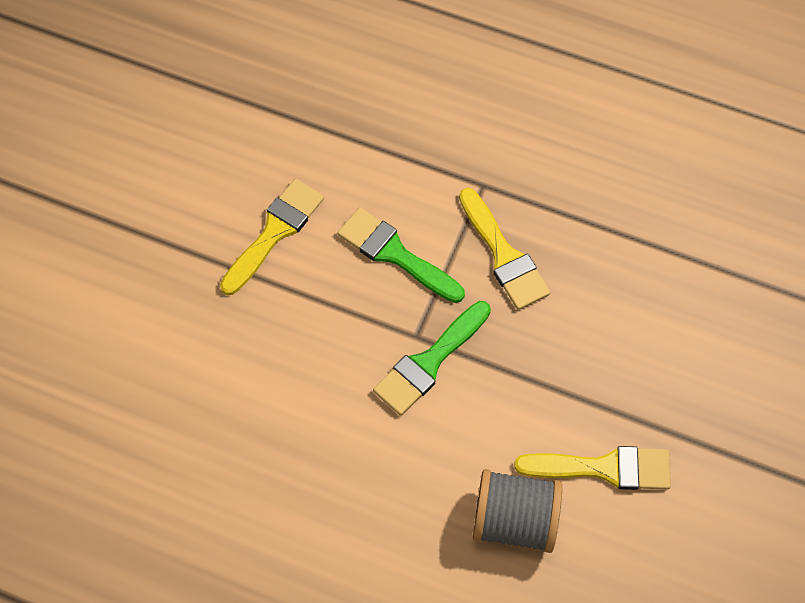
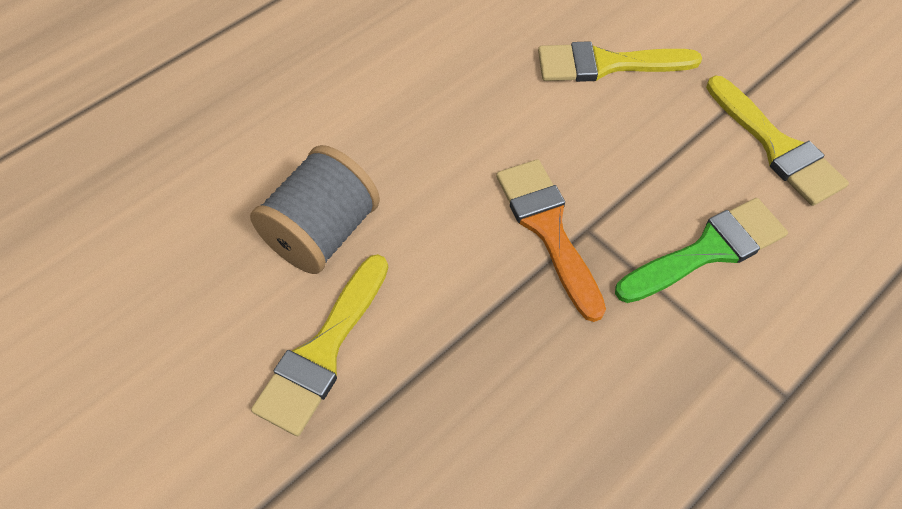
camera: 115 degrees right, 5 degrees down
green brush [373,301,491,416] -> orange brush [496,159,606,322]
yellow brush [459,188,550,310] -> yellow brush moved to [538,41,702,82]

